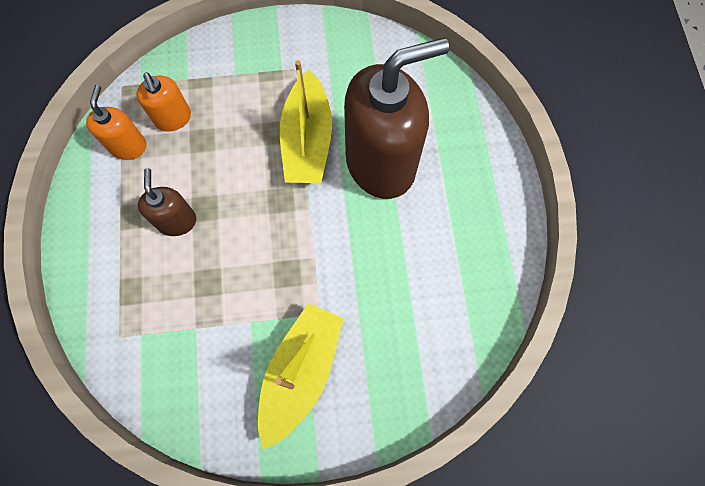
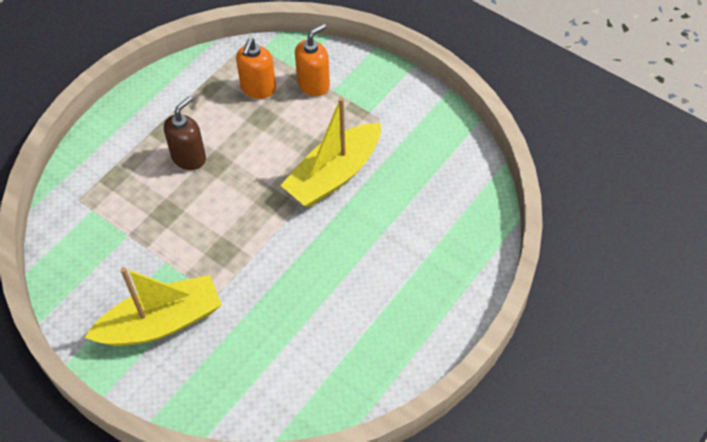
camera: 45 degrees right, 15 degrees down
orange soap dispenser [86,85,146,160] -> orange soap dispenser moved to [295,24,330,96]
brown soap dispenser [344,37,449,199] -> none

